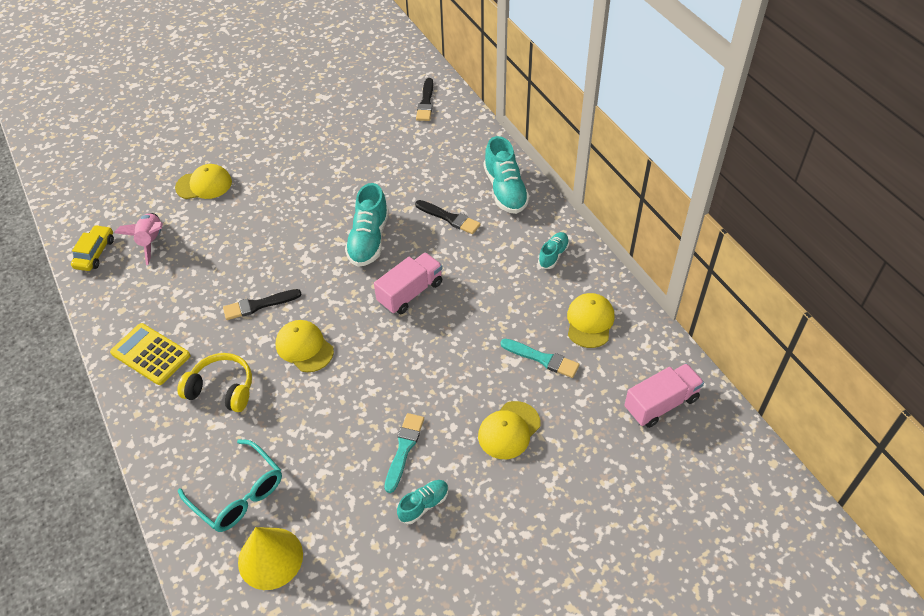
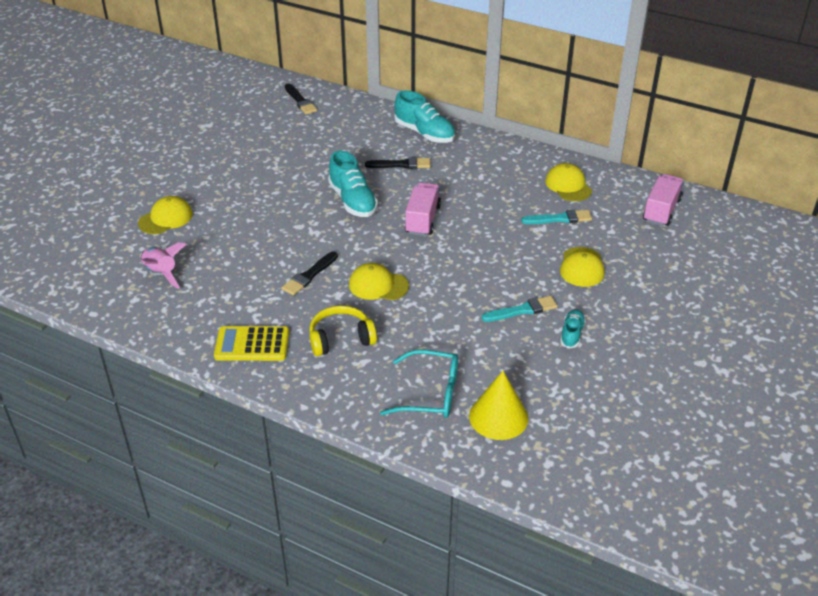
camera: 35 degrees left, 10 degrees down
yellow car [71,225,114,271] -> none
turquoise brush [384,413,424,493] -> turquoise brush turned 90 degrees clockwise [482,296,558,322]
turquoise shoe [538,232,569,269] -> none

